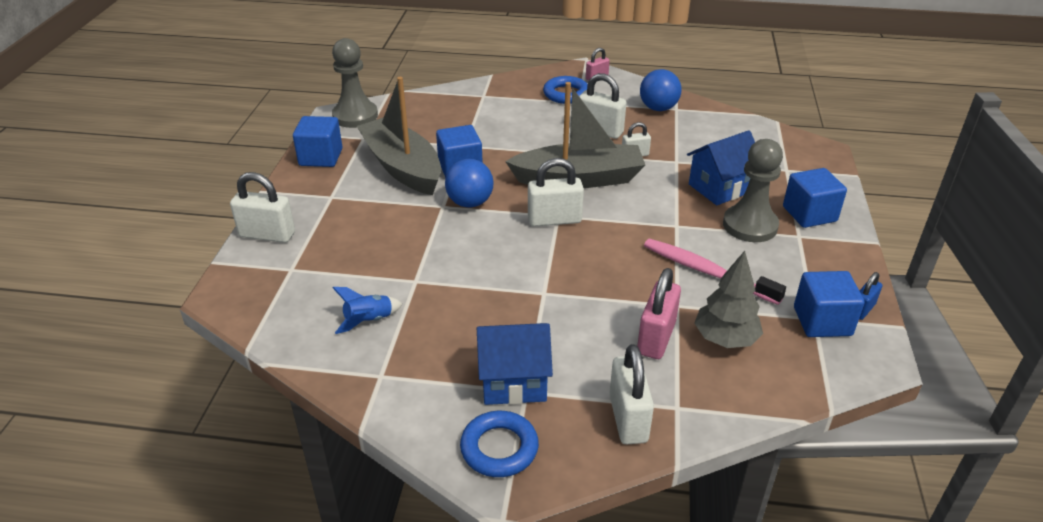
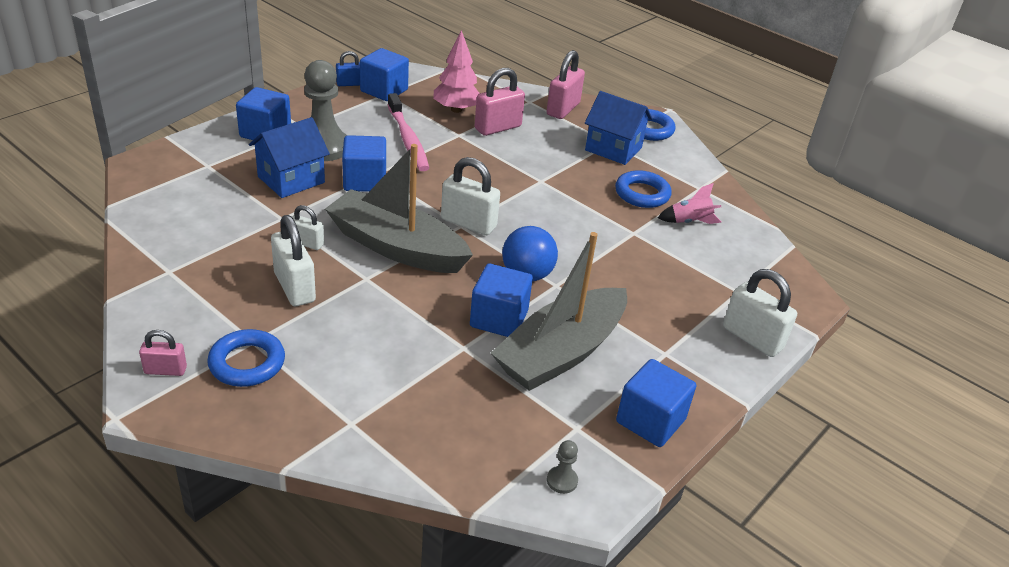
camera: 150 degrees left, 0 degrees up
grey pawn [332,38,378,128] -> grey pawn [547,440,578,494], size x0.41
blue rocket [333,287,403,334] -> pink rocket [658,183,722,224]
grey boat [356,77,441,195] -> grey boat turned 45 degrees clockwise [491,232,627,391]
white padlock [609,344,654,444] -> pink padlock [546,50,585,119]
blue ball [640,69,681,111] -> none
blue house [687,130,755,205] -> blue house turned 45 degrees counterclockwise [249,117,330,198]
grey tree [694,251,763,348] -> pink tree [434,30,480,113]
none -> blue cube [342,135,386,192]
none -> blue ring [615,170,672,208]

